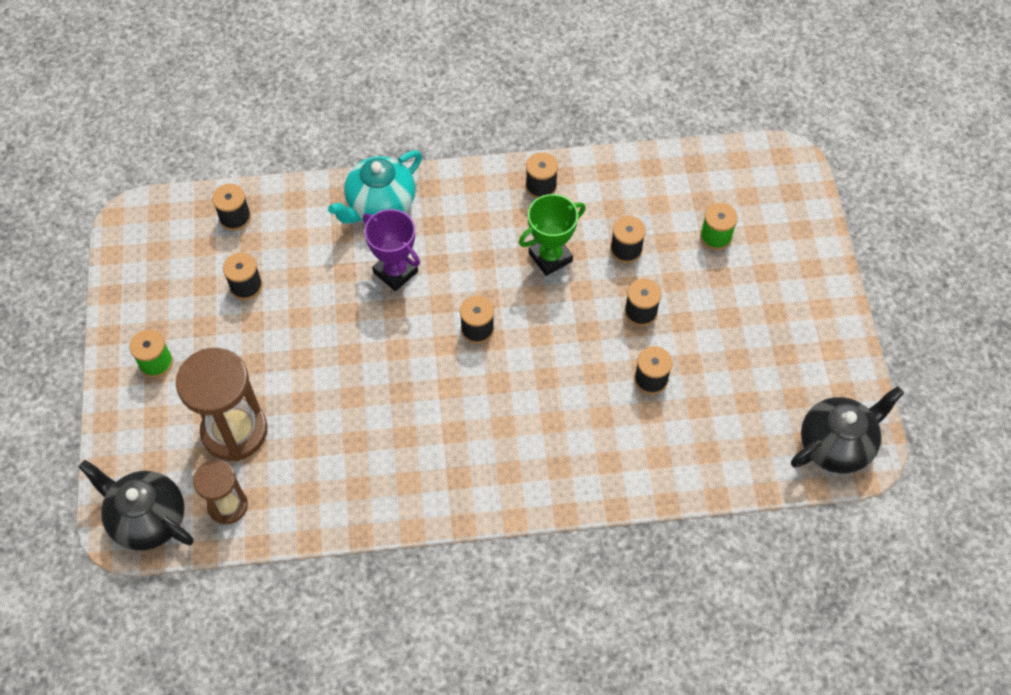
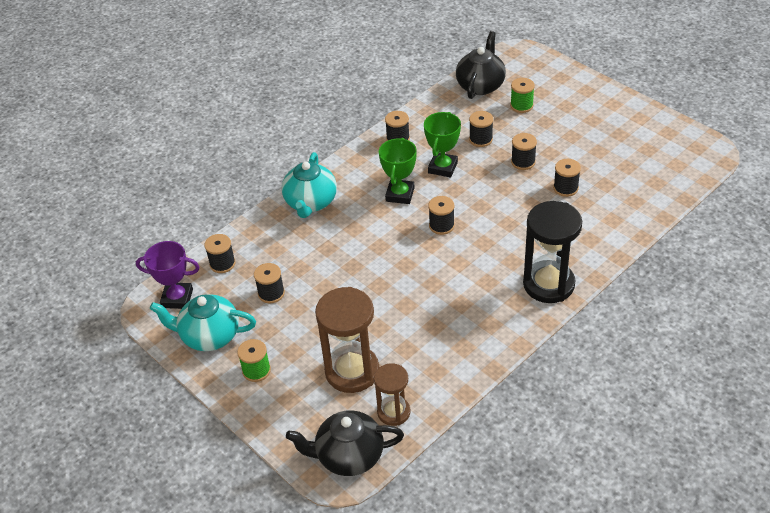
camera: 35 degrees left, 15 degrees down
purple trophy [363,209,420,291] -> purple trophy moved to [136,241,199,309]
black teapot [791,386,904,473] -> black teapot moved to [456,31,506,99]
none -> turquoise teapot [150,294,256,351]
none -> green trophy [379,138,417,204]
none -> black hourglass [523,201,582,303]

